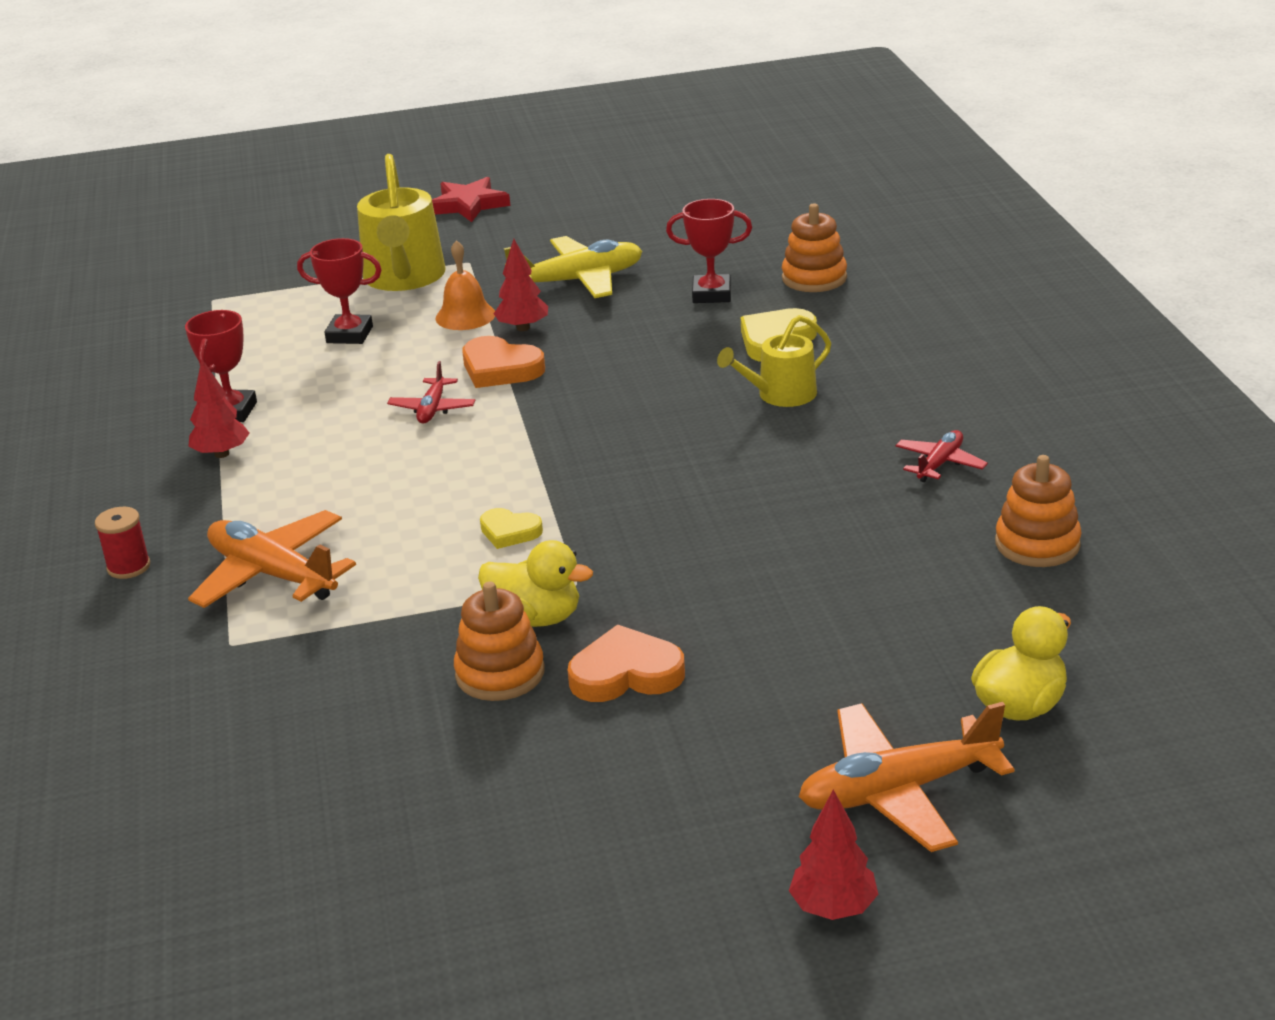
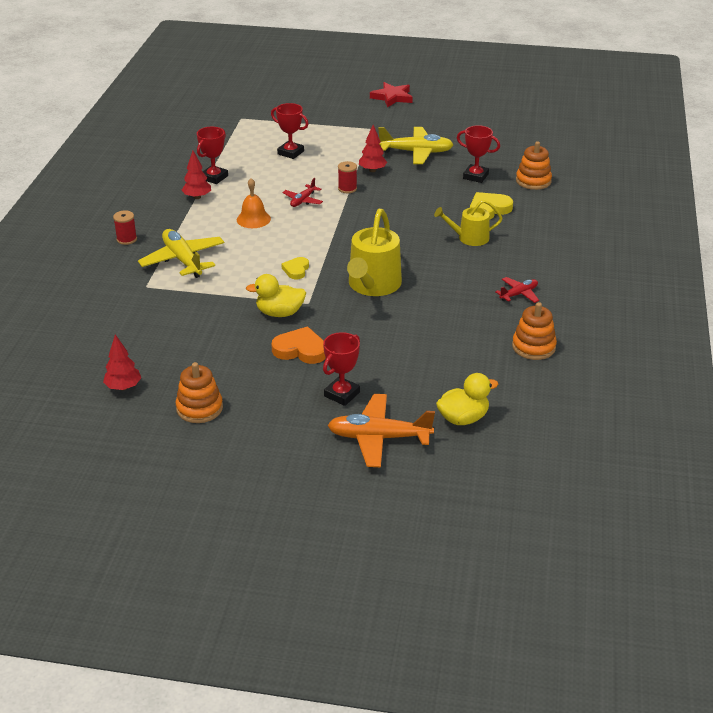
camera: 20 degrees right, 5 degrees up
orange plane [188,510,356,608] -> yellow plane [138,229,224,278]
yellow watering can [357,154,446,291] -> yellow watering can moved to [347,209,402,296]
orange bell [435,240,495,330] -> orange bell moved to [237,178,271,228]
orange stacking toy [454,582,545,701] -> orange stacking toy moved to [176,362,223,423]
orange heart [462,336,545,388] -> red spool [338,161,357,193]
yellow duck [478,540,593,627] -> yellow duck turned 135 degrees clockwise [246,274,306,317]
yellow heart [480,508,543,549] -> yellow heart turned 60 degrees clockwise [281,257,309,279]
red tree [789,790,878,920] -> red tree moved to [103,334,141,390]
none -> red trophy [323,332,360,406]

